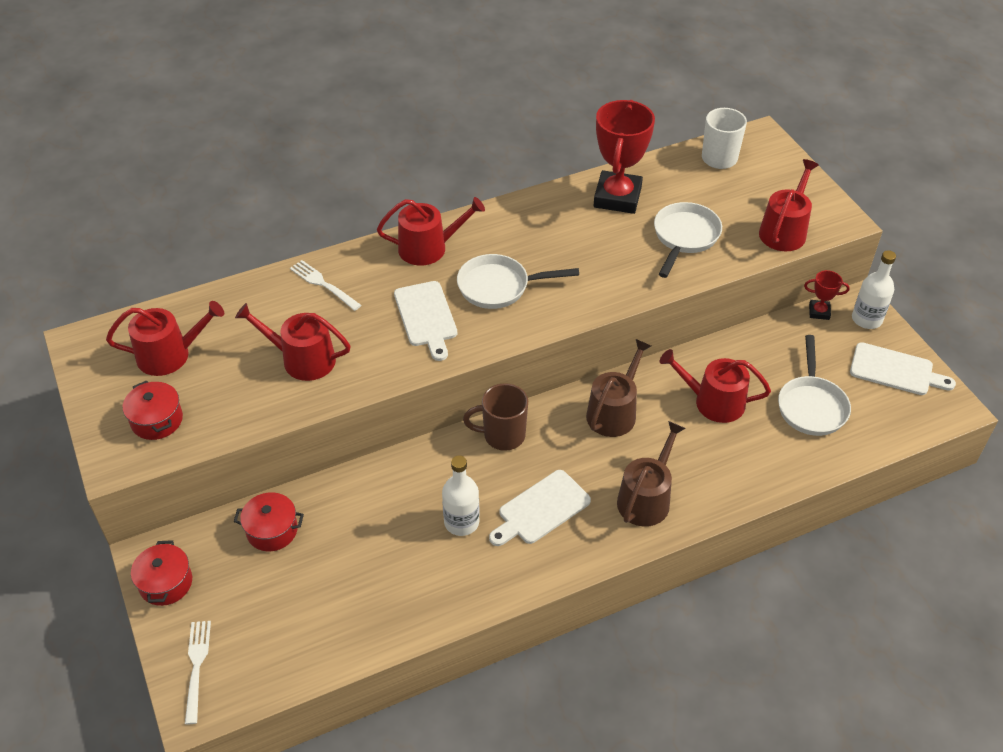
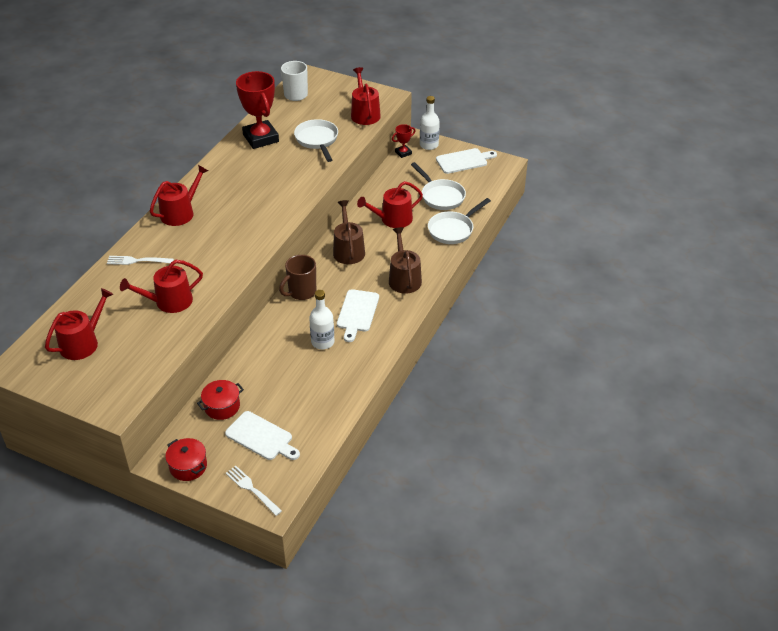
camera: 40 degrees left, 5 degrees down
red pot [123,380,183,440] -> none
white cutting board [394,281,457,361] -> white cutting board moved to [225,411,300,460]
white pan [457,254,579,309] -> white pan moved to [428,198,491,244]

